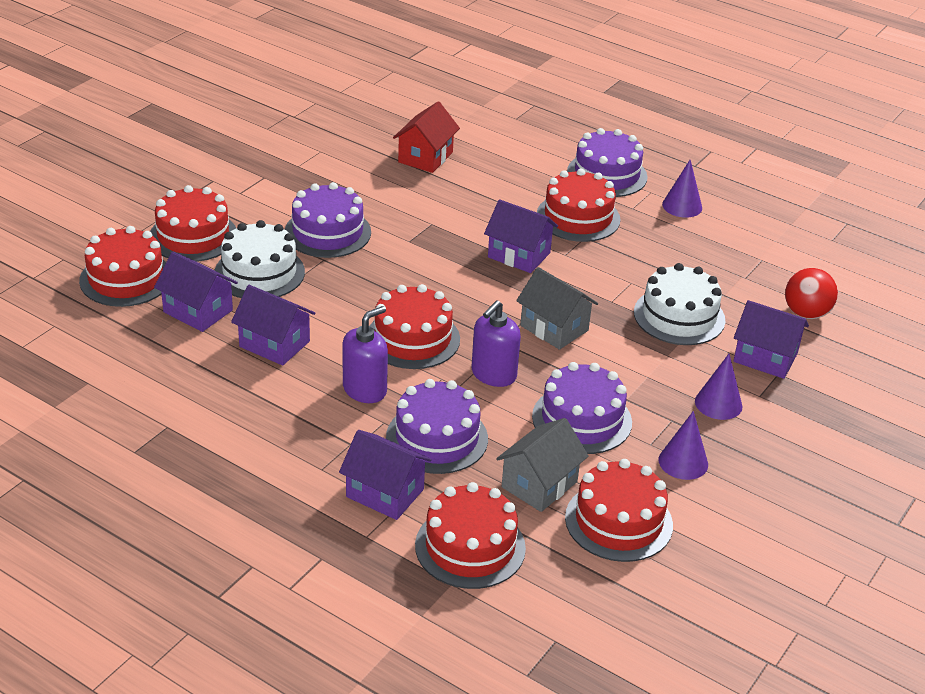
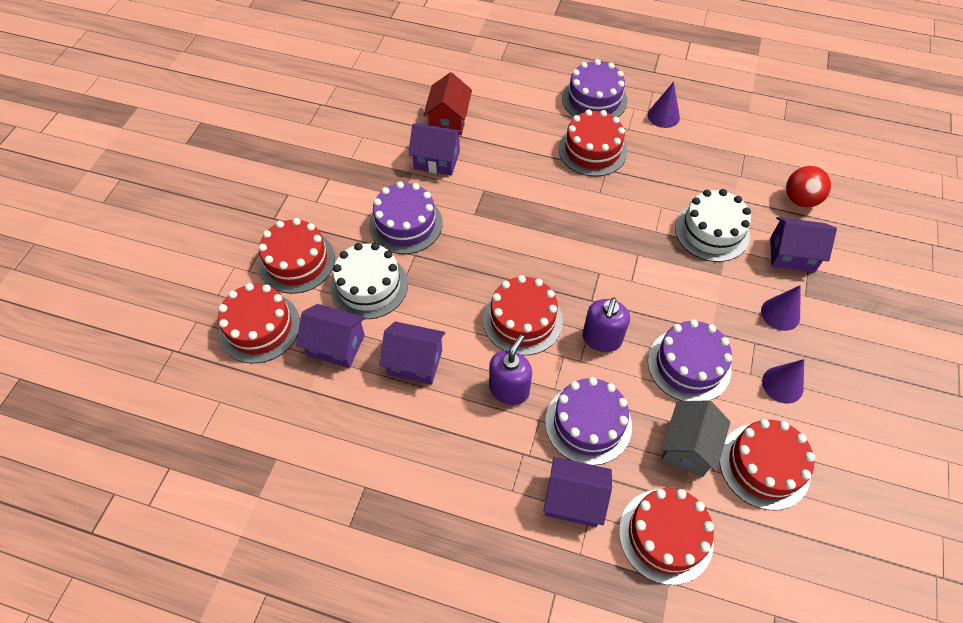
camera: 15 degrees left, 20 degrees up
purple house [484,199,558,273] -> purple house moved to [408,123,463,176]
grey house [516,267,598,350] -> none

